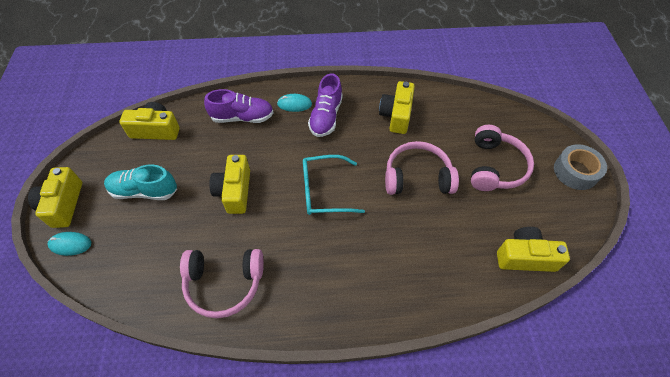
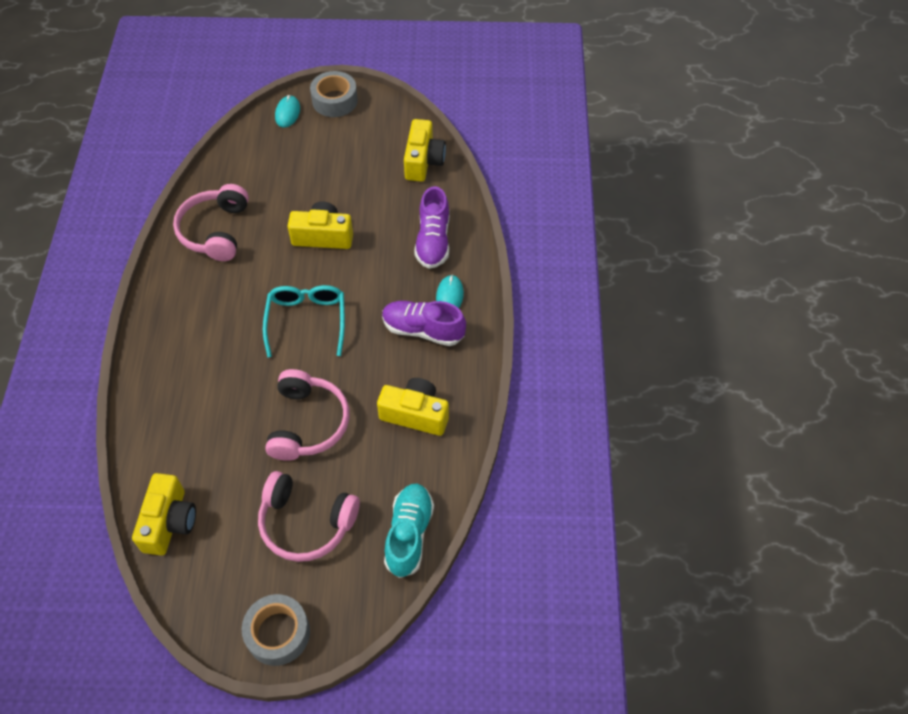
camera: 95 degrees right, 0 degrees up
yellow camera [28,167,82,228] -> grey tape [310,71,358,117]
turquoise shoe [104,164,177,200] -> turquoise shoe moved to [384,484,434,578]

